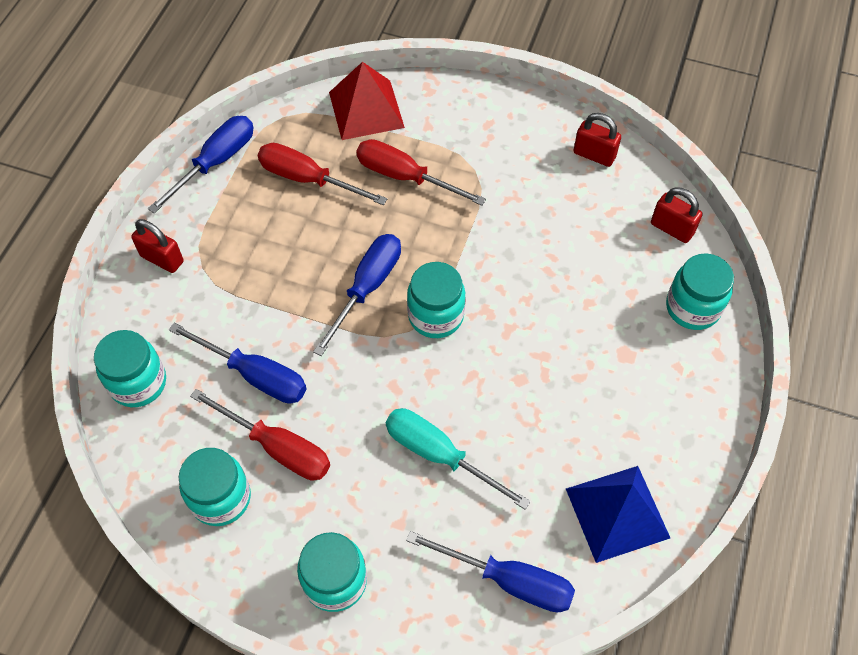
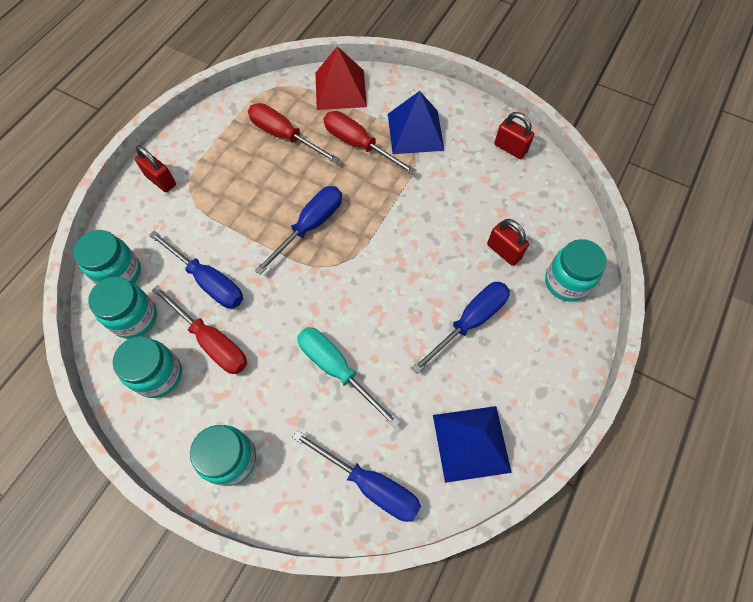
camera: 10 degrees right, 5 degrees up
blue screwdriver [148,116,254,213] -> blue screwdriver moved to [412,282,510,374]
turquoise jar [407,262,466,338] -> turquoise jar moved to [88,277,157,339]
red padlock [651,187,703,243] -> red padlock moved to [487,219,529,266]
none -> blue pyramid [388,91,445,154]

